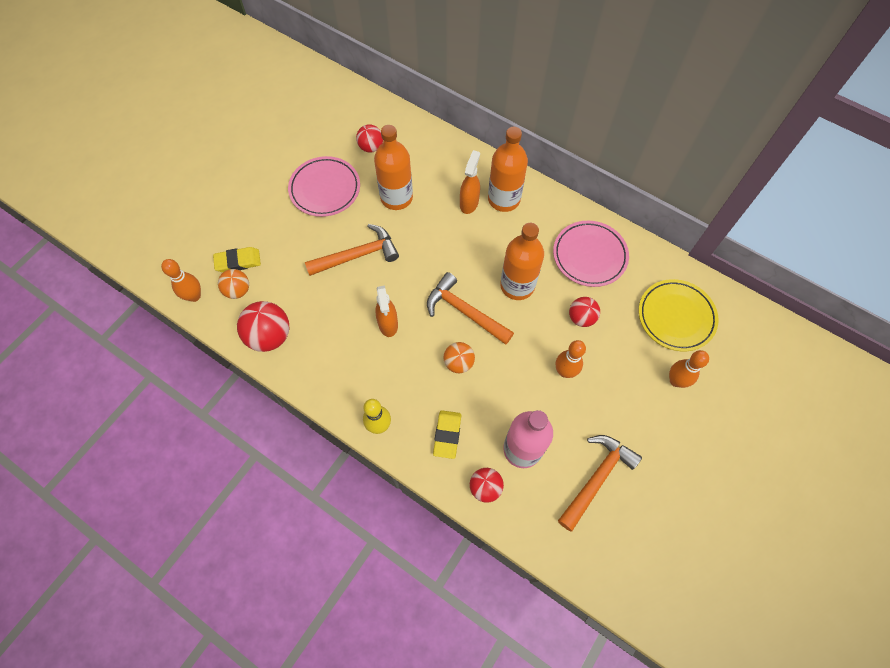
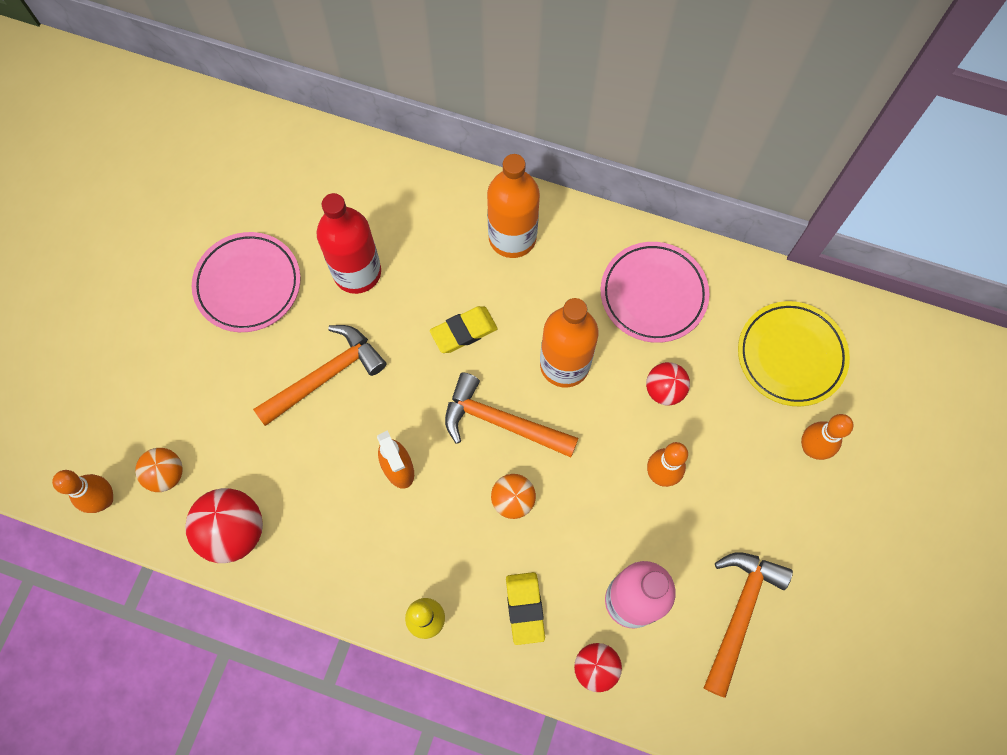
camera: 15 degrees left, 5 degrees up
yellow eraser [213,247,261,272] -> yellow eraser moved to [430,306,498,353]
red ball [356,124,383,153] -> none
orange bottle [374,125,413,210] -> red bottle [316,193,381,294]
orange spray bottle [460,150,480,214] -> none

